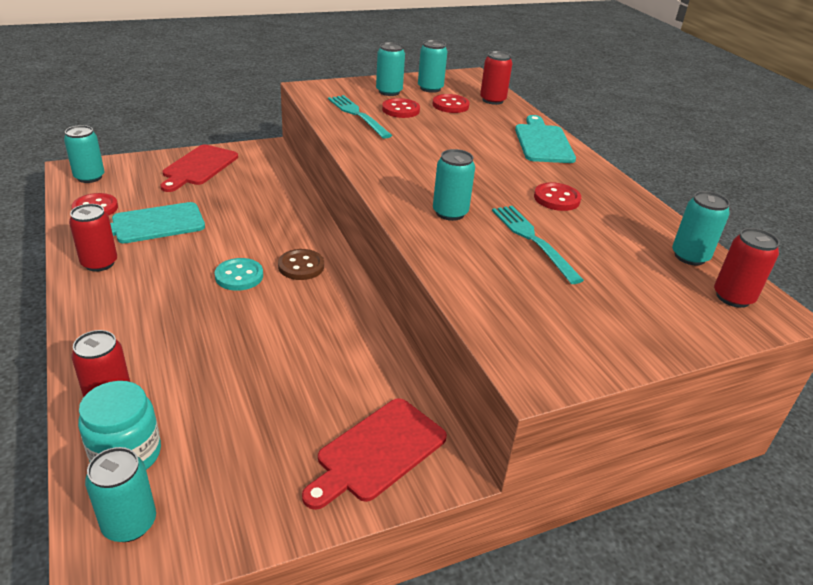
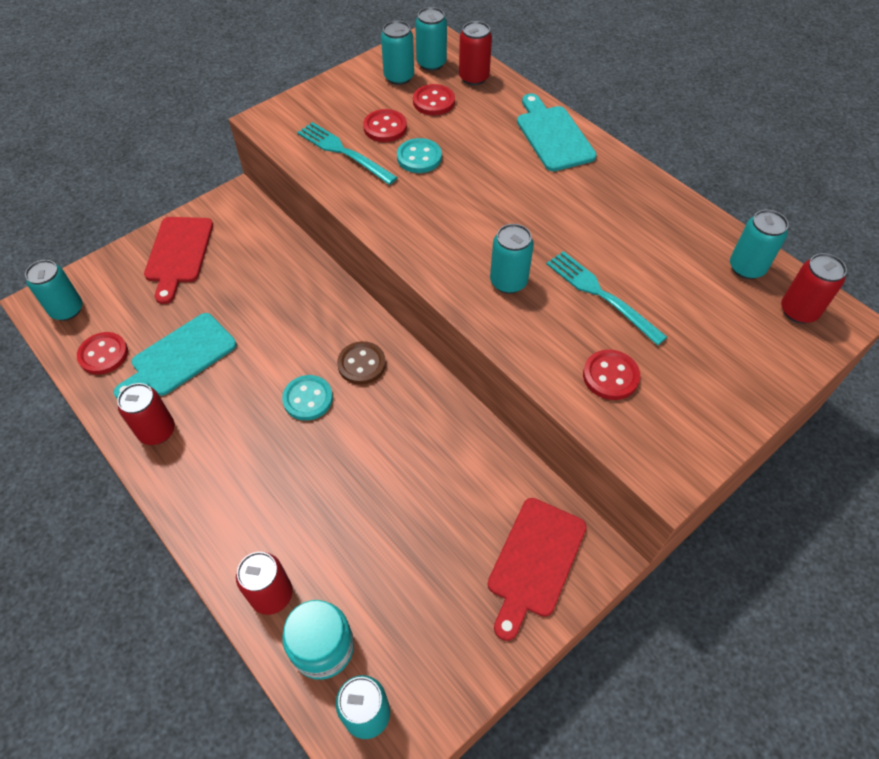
camera: 15 degrees left, 20 degrees up
turquoise can [376,42,405,96] -> turquoise can moved to [415,7,447,71]
red button [534,182,581,211] -> red button moved to [583,349,640,400]
none -> turquoise button [397,138,442,173]

